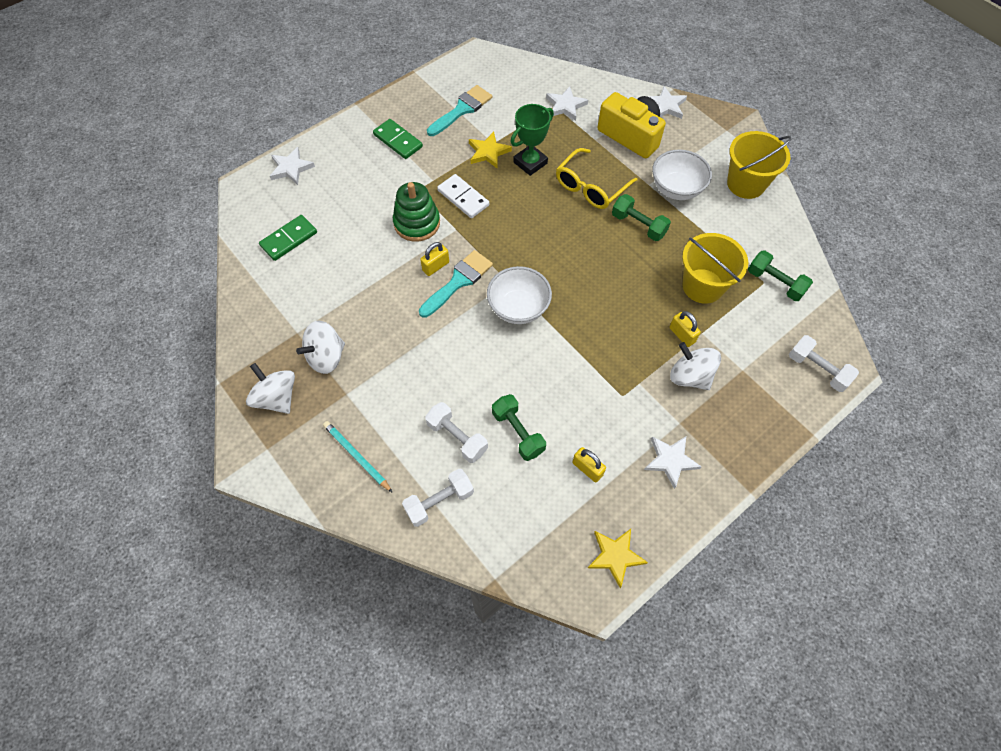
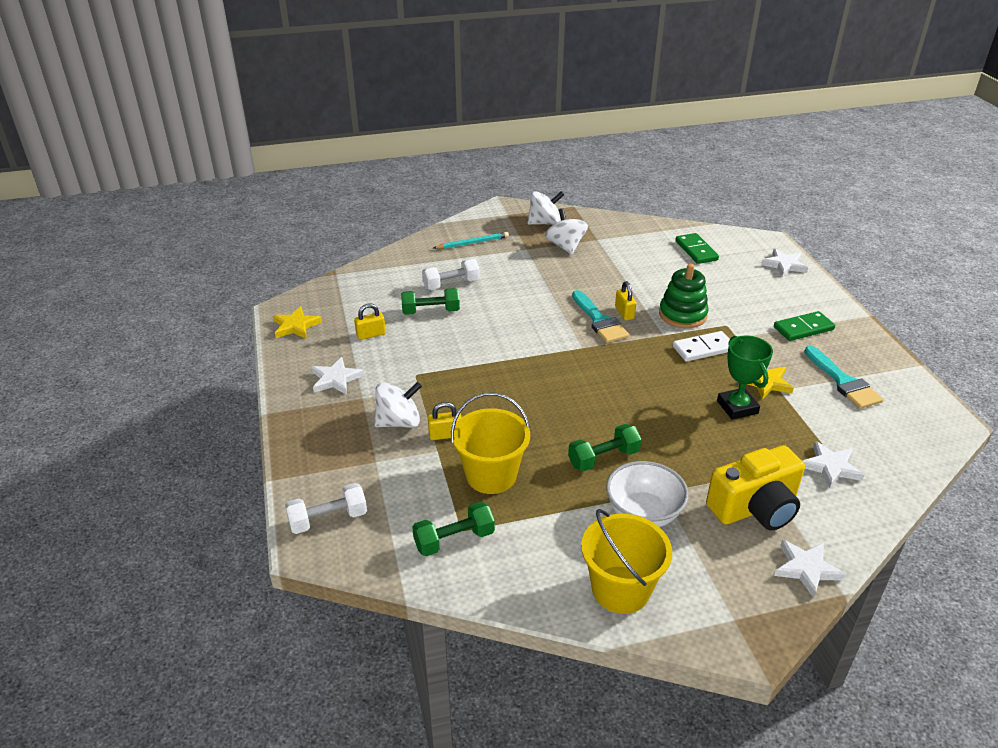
camera: 115 degrees right, 25 degrees down
white dumbbell [402,469,474,527] -> none
white bowl [487,266,552,324] -> none
yellow glasses [556,148,637,209] -> none

